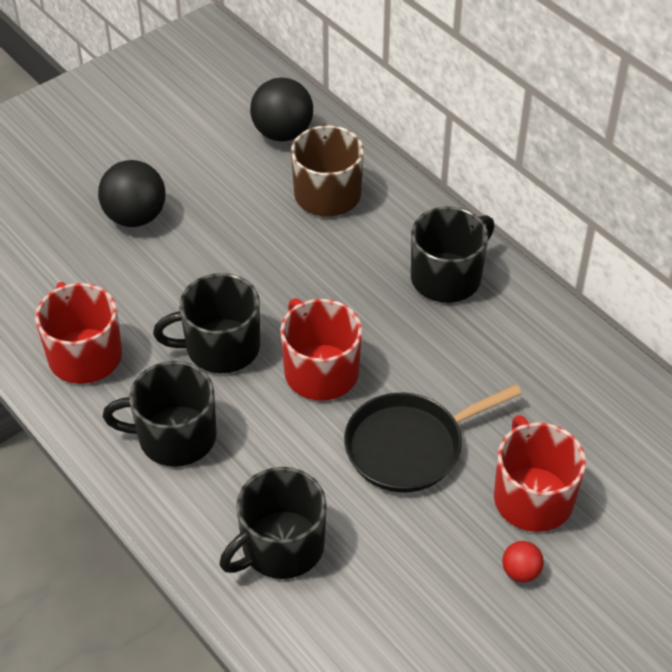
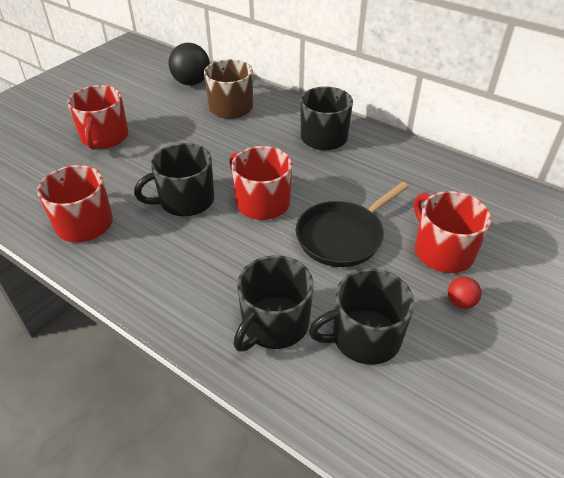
camera: 15 degrees left, 5 degrees down
black ball [98,160,166,227] -> red mug [68,85,129,150]
black mug [103,361,217,467] -> black mug moved to [309,268,414,365]

